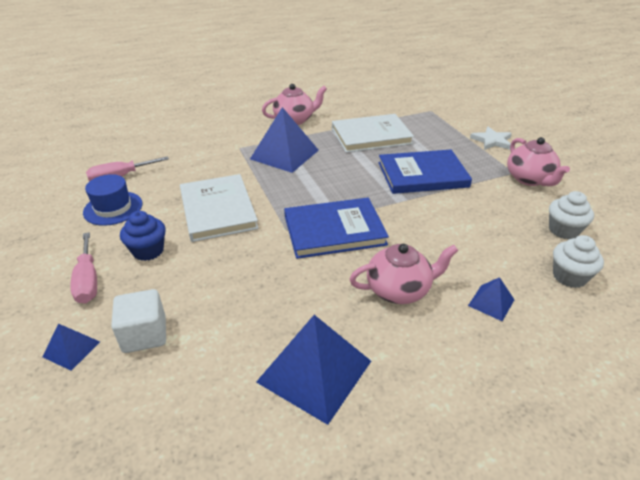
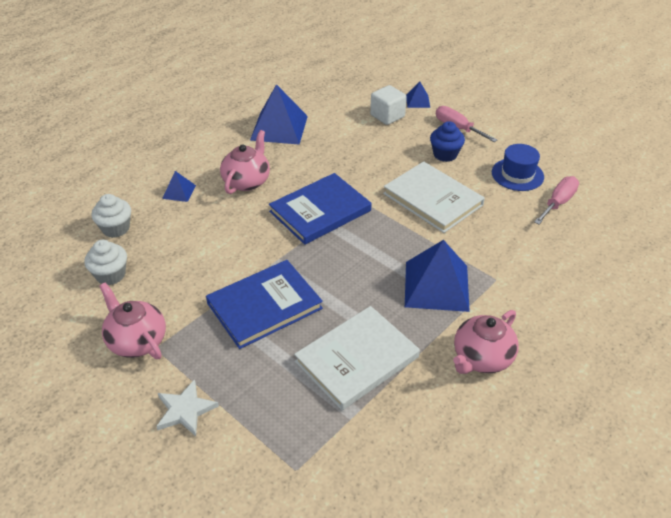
camera: 155 degrees right, 5 degrees up
pink teapot [350,244,458,304] -> pink teapot turned 150 degrees clockwise [220,130,270,194]

